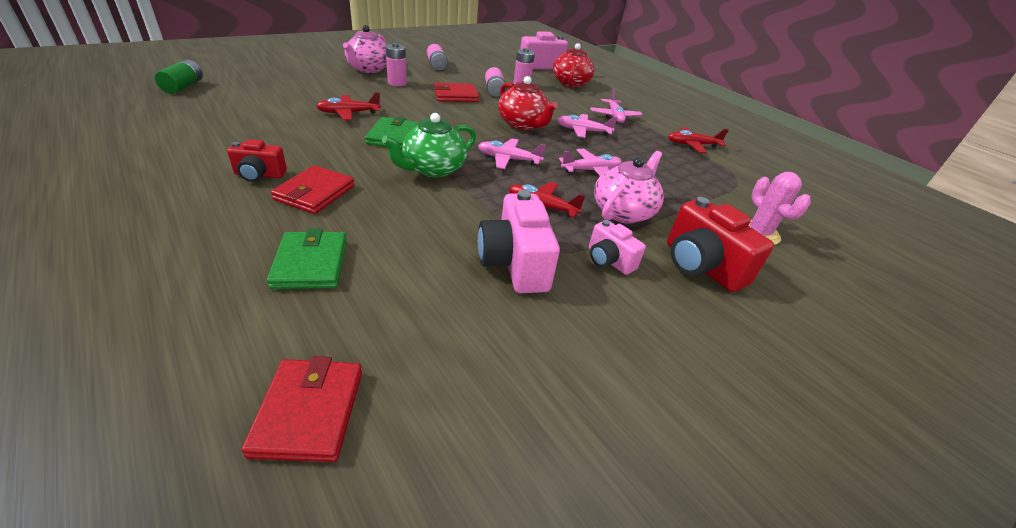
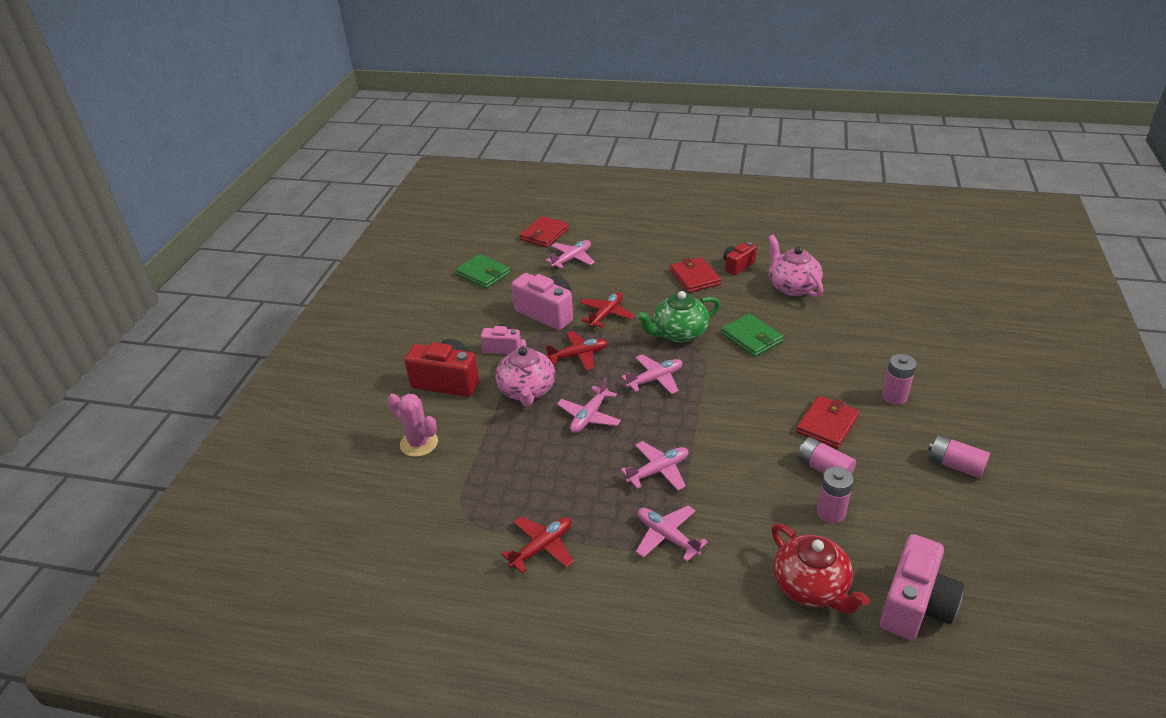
camera: 145 degrees right, 0 degrees up
green battery [155,59,203,94] -> none
red wallet [241,356,362,462] -> red wallet turned 75 degrees clockwise [520,216,569,248]
green wallet [267,229,347,289] -> green wallet moved to [455,254,510,289]
red plane [316,92,381,120] -> red plane moved to [580,292,635,328]
pink teapot [343,25,387,73] -> pink teapot moved to [768,235,823,297]
green teapot [382,113,476,178] -> green teapot turned 120 degrees counterclockwise [636,291,720,343]
red teapot [498,76,558,130] -> none
none -> pink plane [545,240,595,269]

